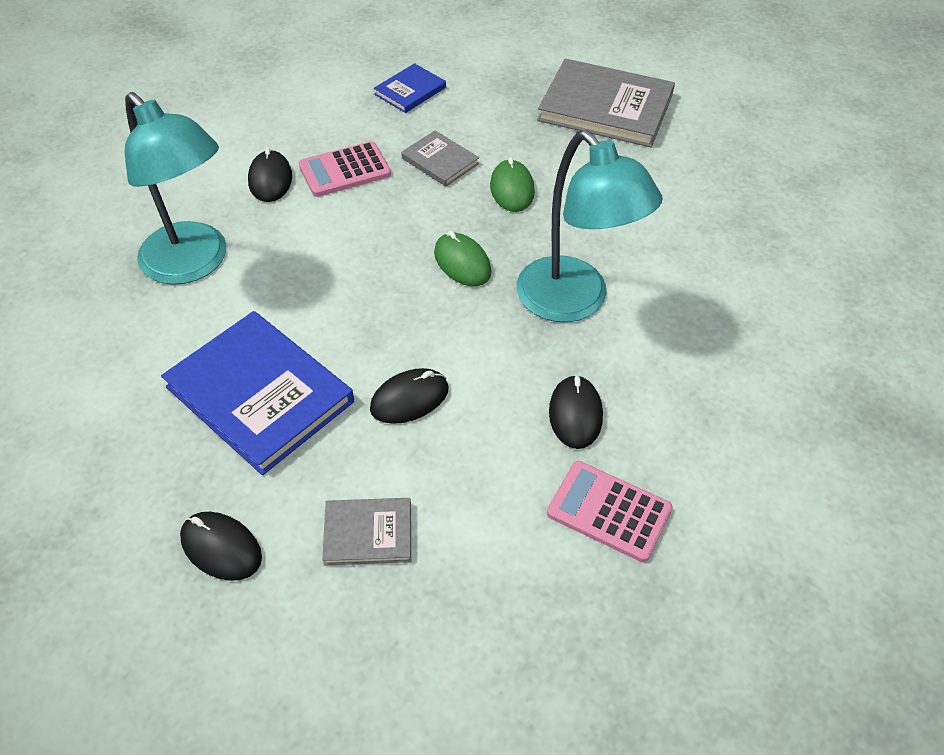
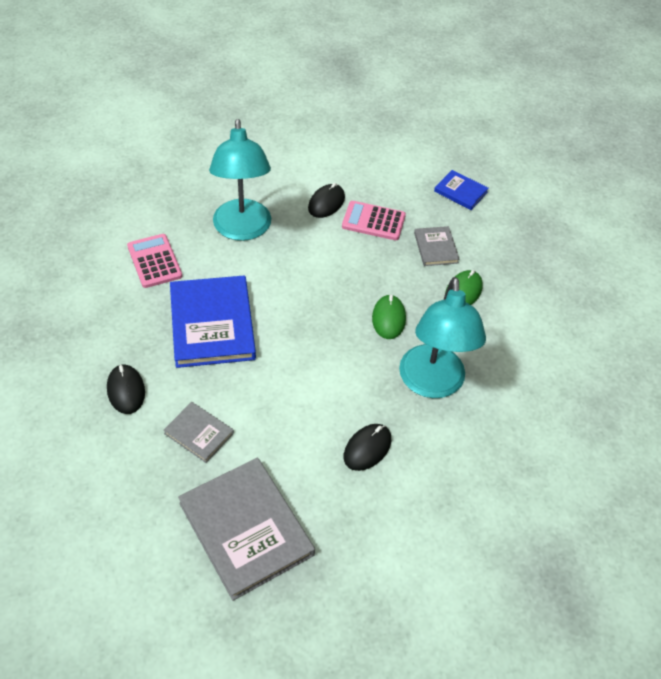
camera: 35 degrees right, 0 degrees up
black mouse [370,368,449,424] -> none
blue book [374,63,446,113] -> blue book turned 45 degrees clockwise [434,170,489,210]
grey book [537,58,675,147] -> grey book moved to [178,458,315,601]
pink calculator [547,461,673,562] -> pink calculator moved to [127,234,182,288]

